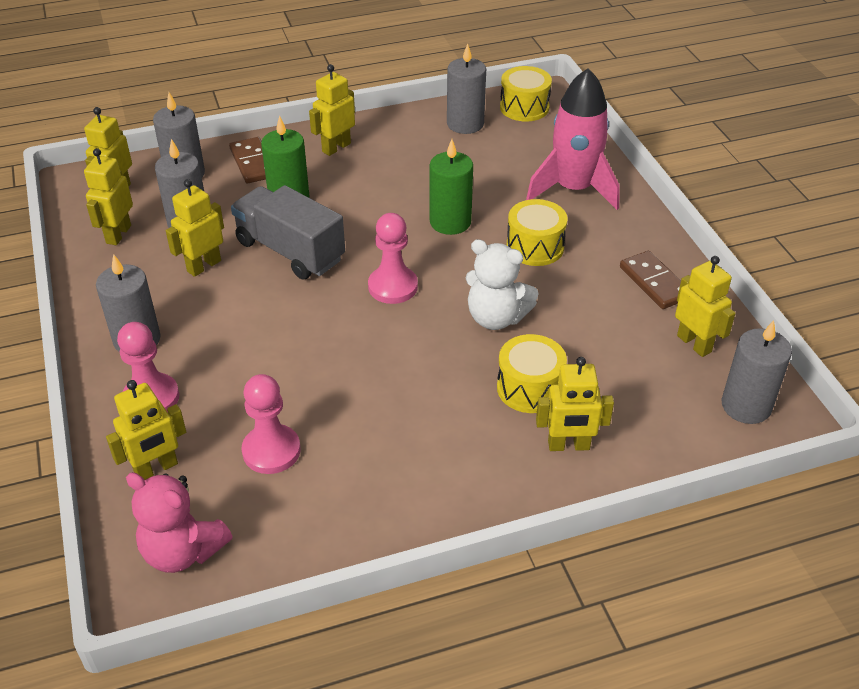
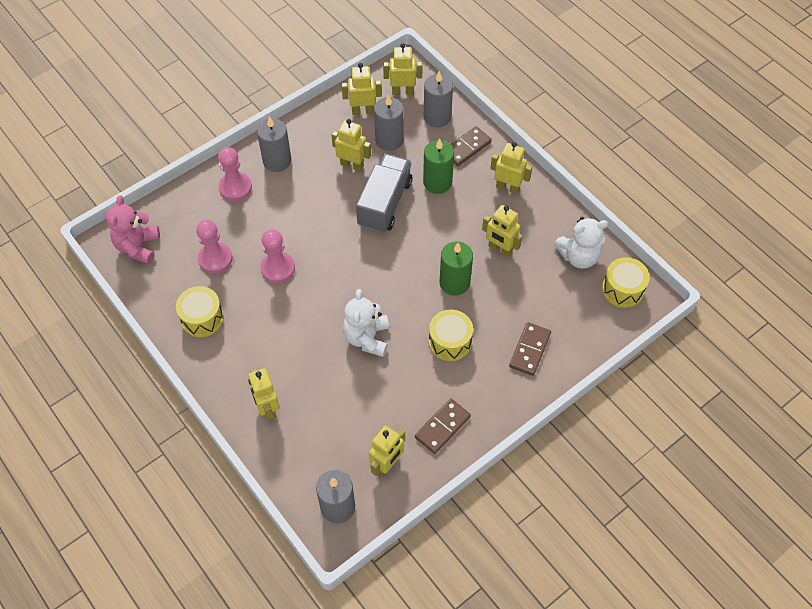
camera: 70 degrees right, 15 degrees up
yellow robot [106,380,186,480] -> yellow robot moved to [482,205,523,258]
pink pawn [368,213,418,304] -> pink pawn moved to [260,230,295,283]
grey candle [447,43,486,134] -> white teddy bear [554,217,608,269]
yellow drum [497,334,567,413] -> yellow drum moved to [176,286,224,337]
pink rocket [526,68,620,210] -> brown domino [509,322,551,376]

